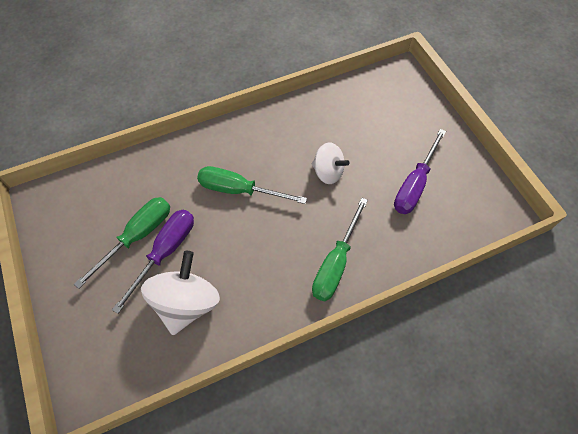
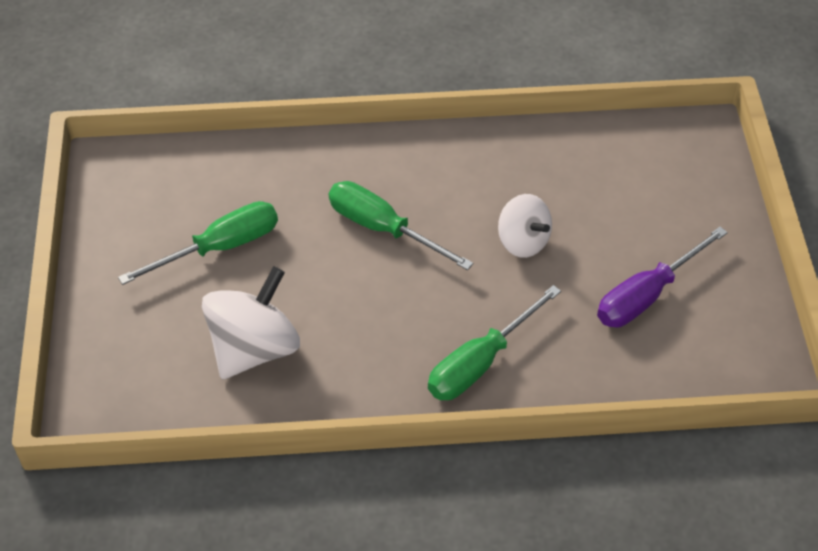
camera: 20 degrees right, 10 degrees down
purple screwdriver [112,210,194,314] -> none

